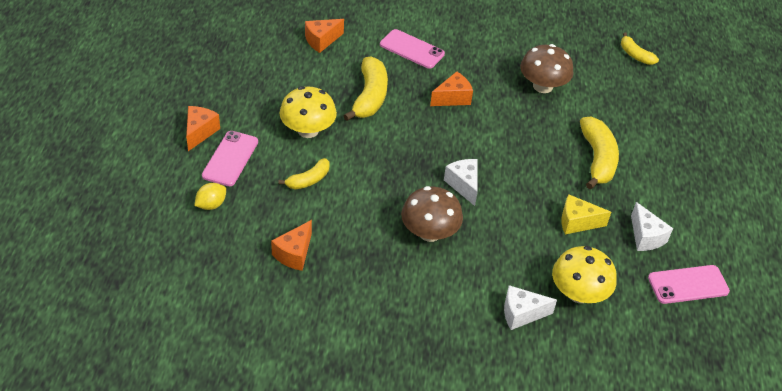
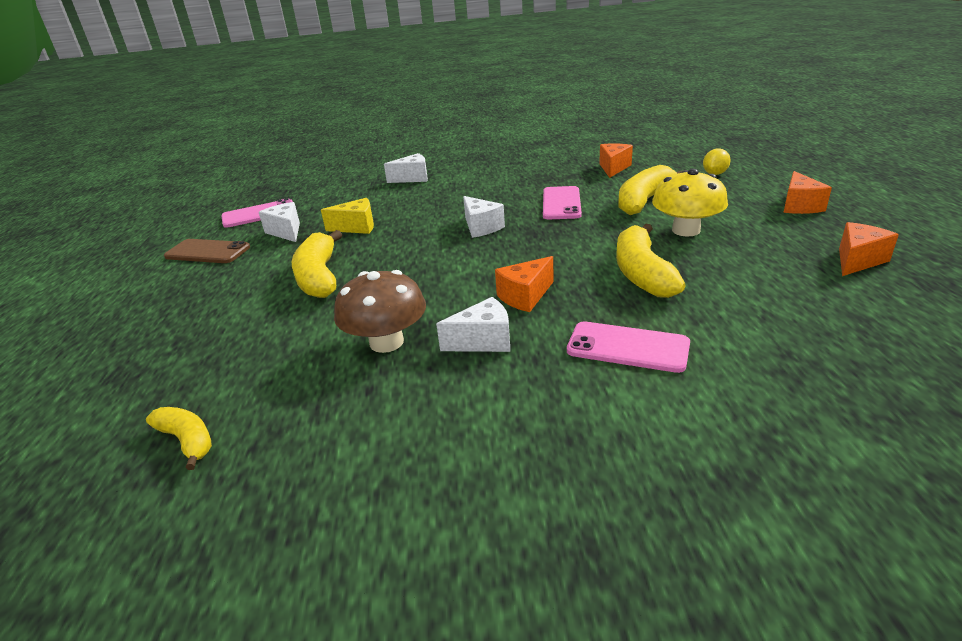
camera: 175 degrees right, 15 degrees down
pink phone [202,131,258,186] -> pink phone moved to [543,186,582,219]
yellow banana [278,158,329,189] -> yellow banana [618,165,684,215], size x1.73
orange cheese [305,19,344,53] -> orange cheese moved to [839,222,899,276]
brown mushroom [401,186,463,242] -> none
yellow mushroom [552,246,617,303] -> none
none -> brown phone [164,239,250,263]
none -> white cheese [436,297,510,352]

